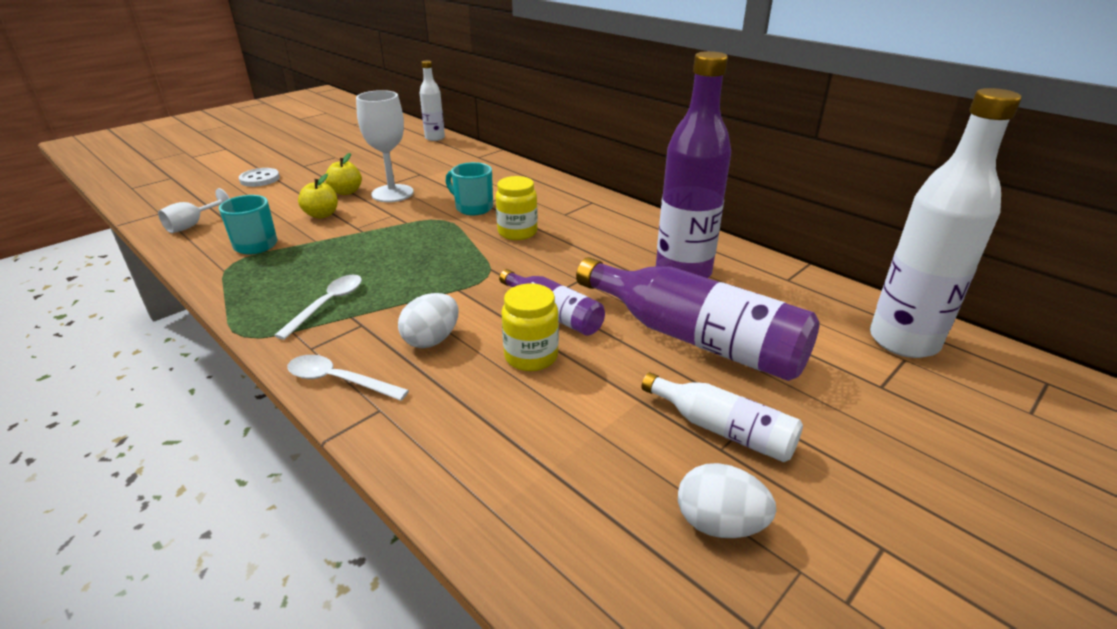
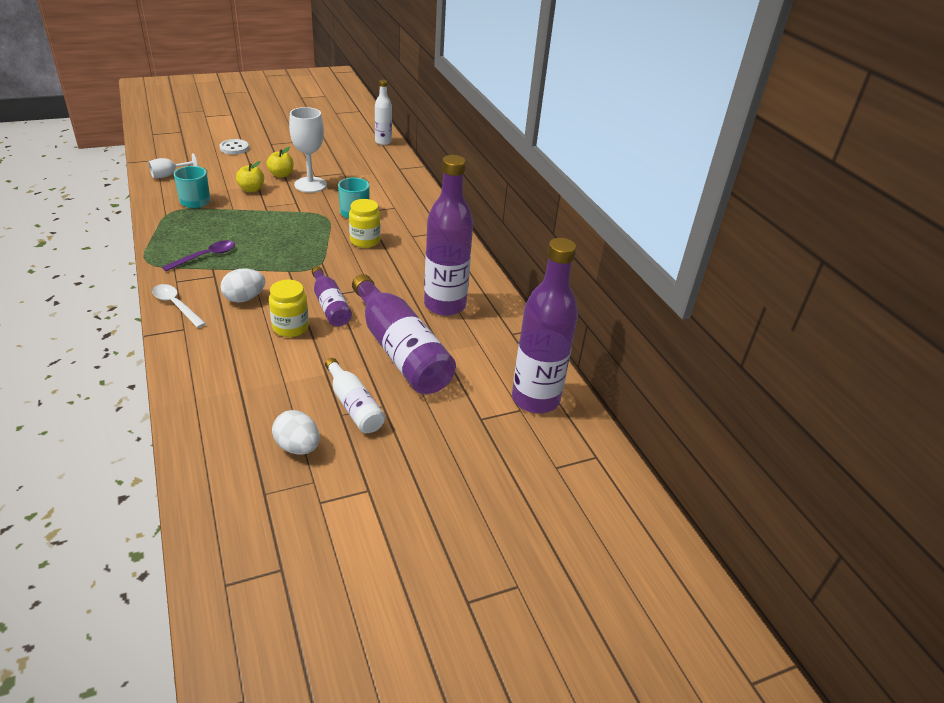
camera: 20 degrees right, 5 degrees up
white spoon [274,275,362,340] -> purple spoon [162,240,235,271]
white bottle [870,88,1022,358] -> purple bottle [512,238,578,413]

